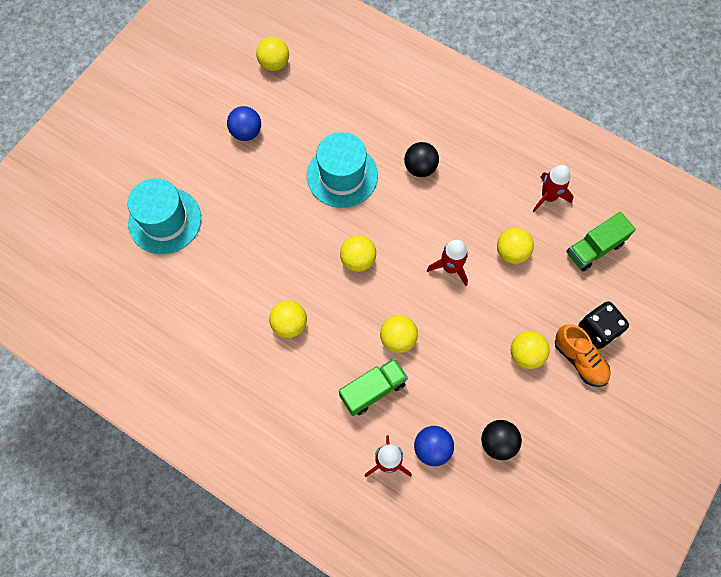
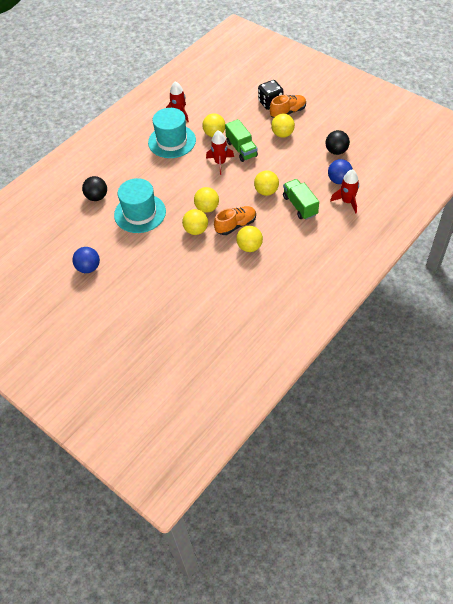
camera: 80 degrees left, 15 degrees down
turquoise hat [128,178,201,254] -> turquoise hat moved to [148,108,196,158]
yellow ball [256,37,289,71] -> yellow ball moved to [182,209,208,235]
black ball [404,142,439,177] -> black ball moved to [82,176,107,201]
green truck [566,212,636,271] -> green truck moved to [225,119,258,162]
none -> orange shoe [214,206,256,235]

